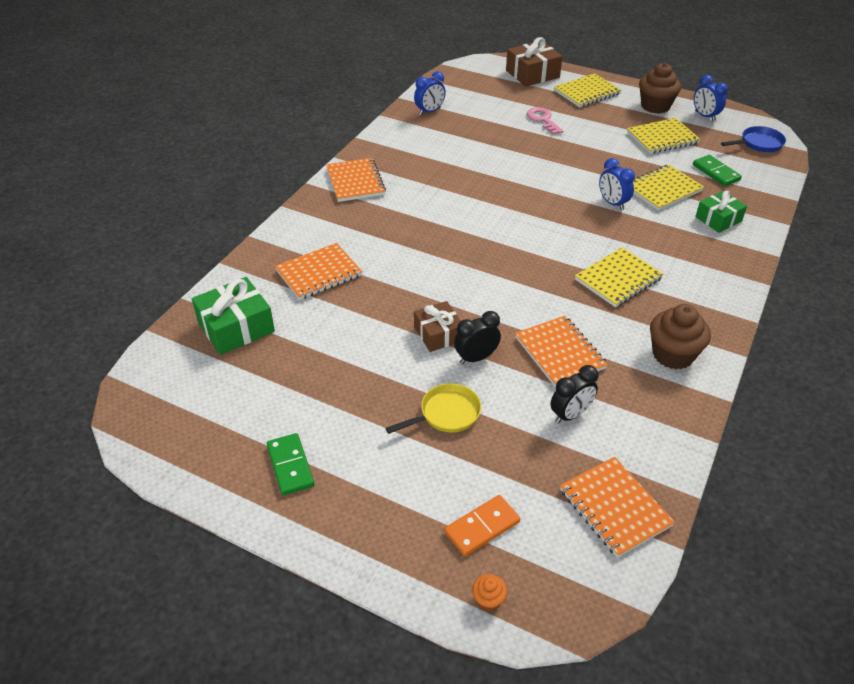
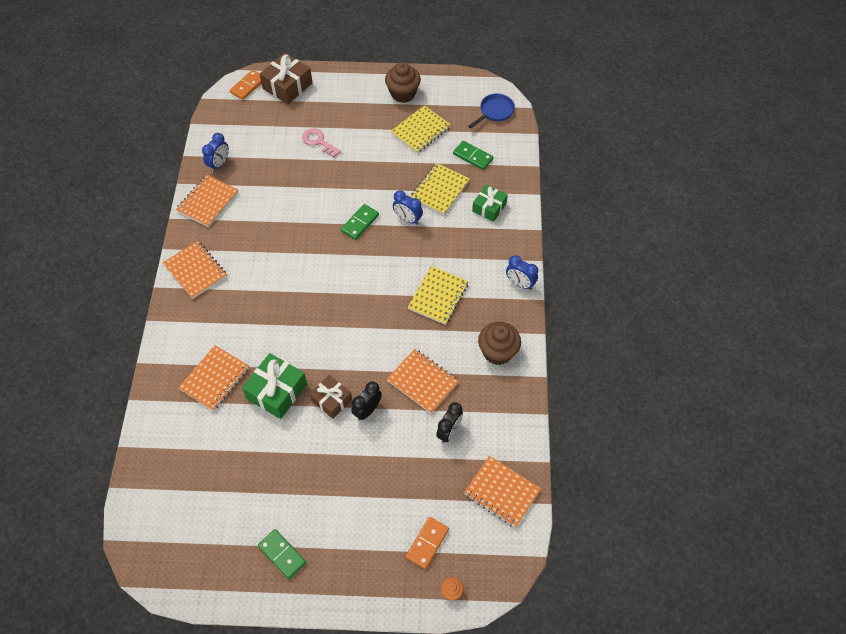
camera: 25 degrees left, 15 degrees up
green gift [192,277,275,355] -> green gift moved to [242,353,307,419]
yellow pan [385,383,481,434] -> none
yellow notebook [554,73,621,108] -> none
blue clock [694,75,728,121] -> blue clock moved to [506,255,538,290]
none -> orange notebook [176,175,238,227]
none -> orange domino [230,70,261,100]
none -> green domino [341,204,379,240]

